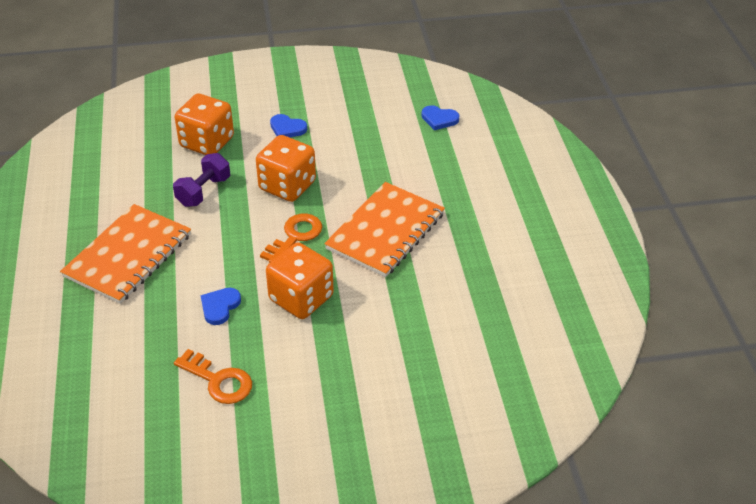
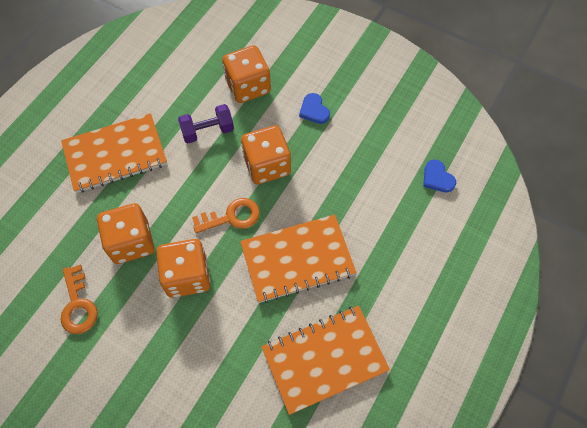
camera: 40 degrees right, 20 degrees up
blue heart [200,288,241,325] -> orange dice [97,203,154,264]
none -> orange notebook [262,305,390,415]

